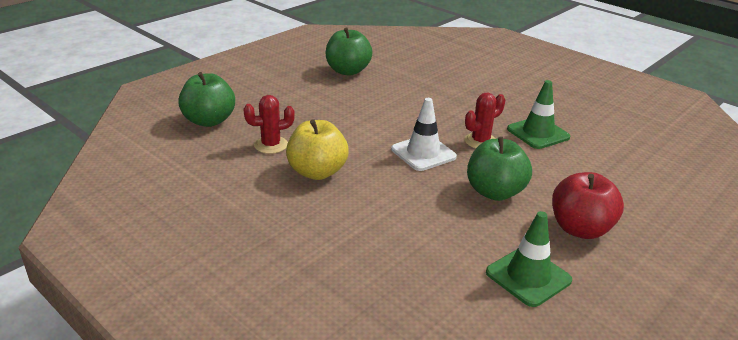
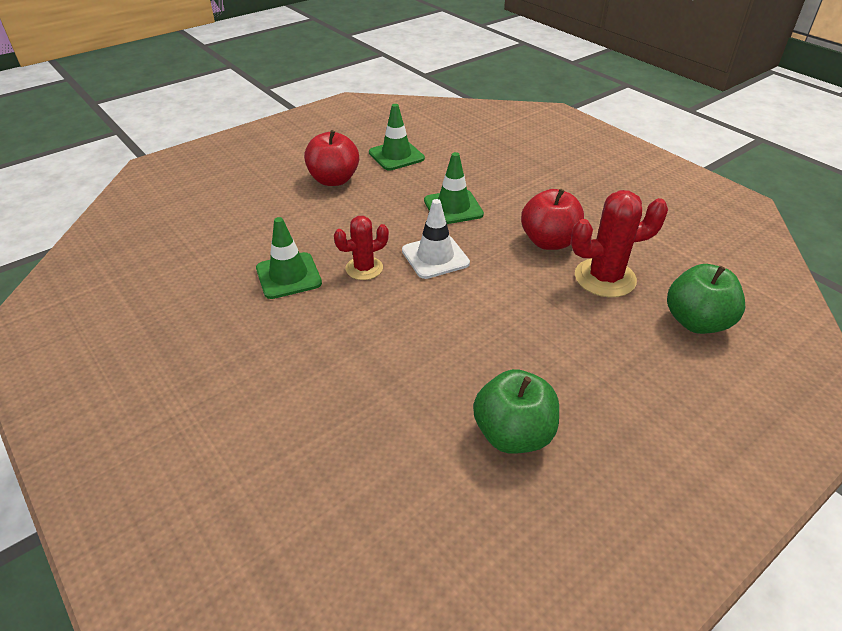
camera: 170 degrees left, 10 degrees up
red cactus [243,95,295,154] -> red cactus [571,190,668,297], size x1.59
yellow apple [286,119,349,180] -> red apple [521,189,584,250]
green apple [467,137,532,201] -> none
none -> green traffic cone [424,152,484,224]

